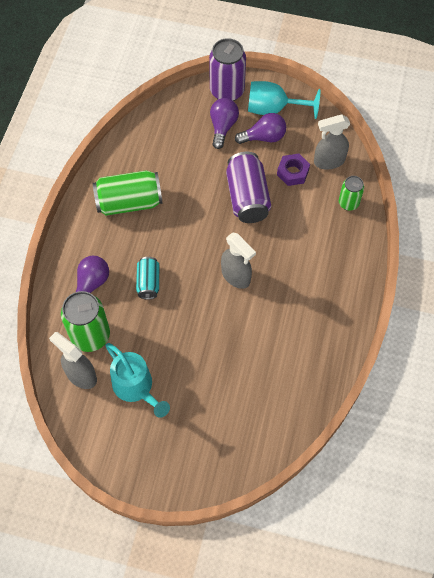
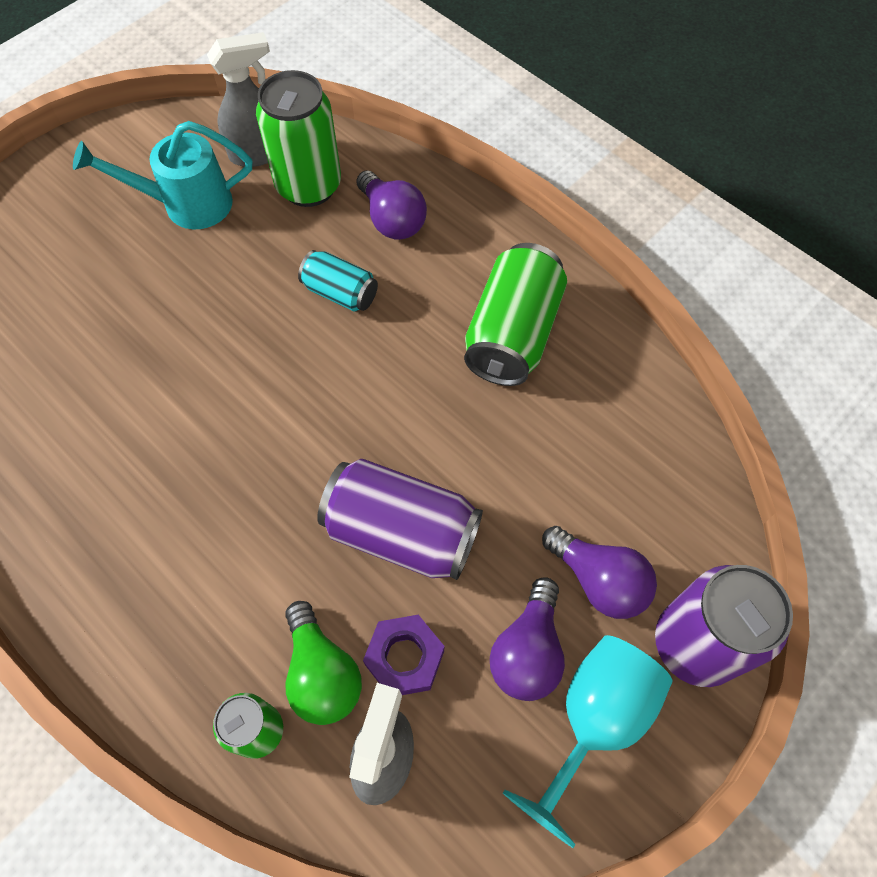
camera: 120 degrees right, 0 degrees up
grey spray bottle [221,232,256,289] -> none
none -> green light bulb [285,601,362,725]

